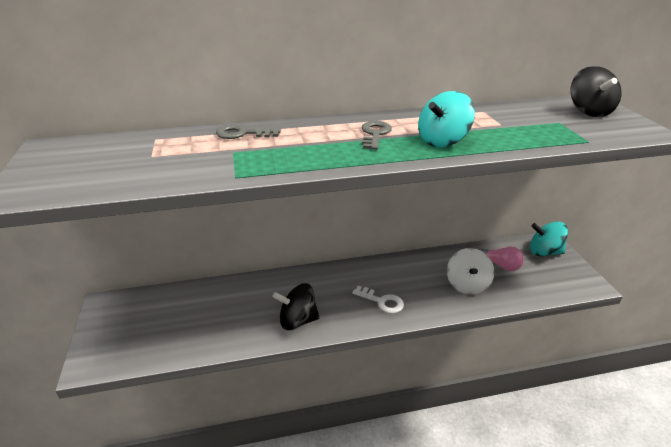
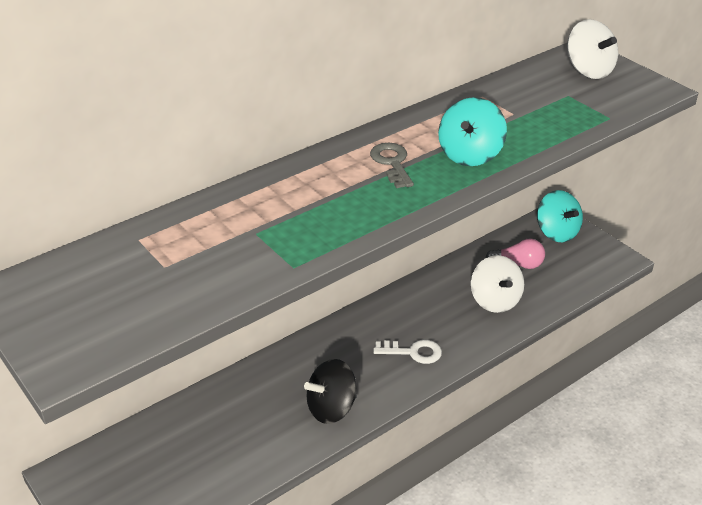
camera: 25 degrees left, 5 degrees up
grey key [216,124,281,139] -> none
turquoise spinning top [530,222,568,256] -> turquoise spinning top turned 105 degrees counterclockwise [537,190,583,242]
black spinning top [570,66,622,117] -> white spinning top [567,19,618,79]

